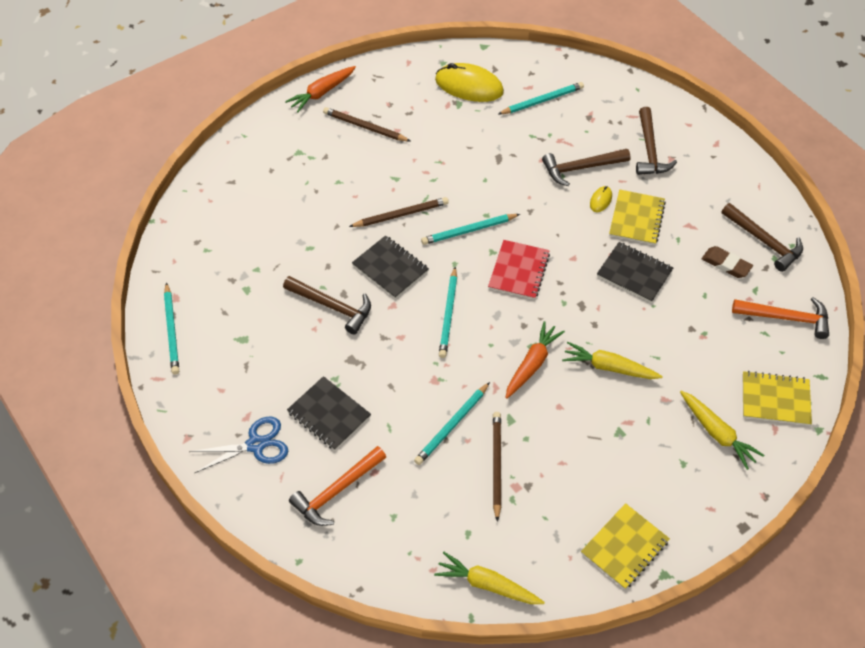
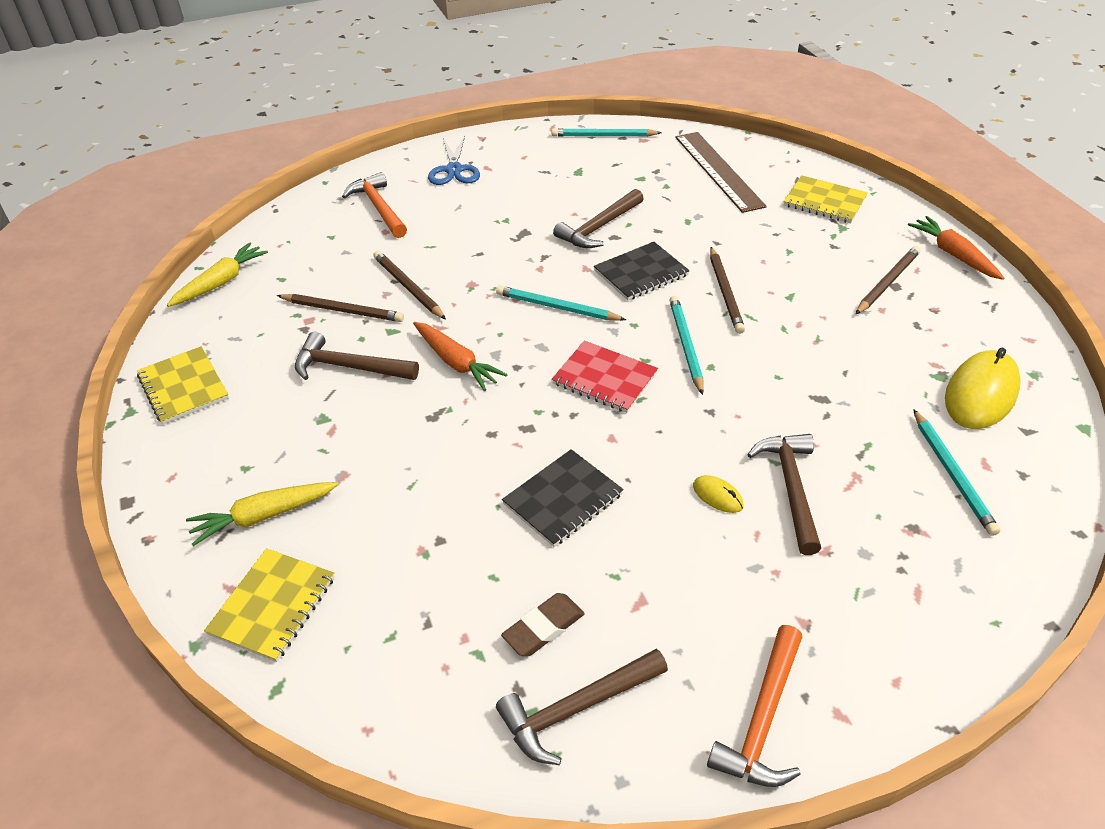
camera: 105 degrees right, 10 degrees down
black notebook [287,376,371,450] -> none
turquoise pencil [414,382,490,465] -> brown pencil [373,251,446,320]
yellow carrot [562,342,663,379] -> none
yellow notebook [609,189,666,245] -> yellow notebook moved to [784,175,868,224]
brown hammer [636,107,677,175] -> brown hammer moved to [295,332,419,380]
orange hammer [732,297,829,339] -> orange hammer moved to [707,625,802,787]
none -> brown ruler [675,132,767,213]

